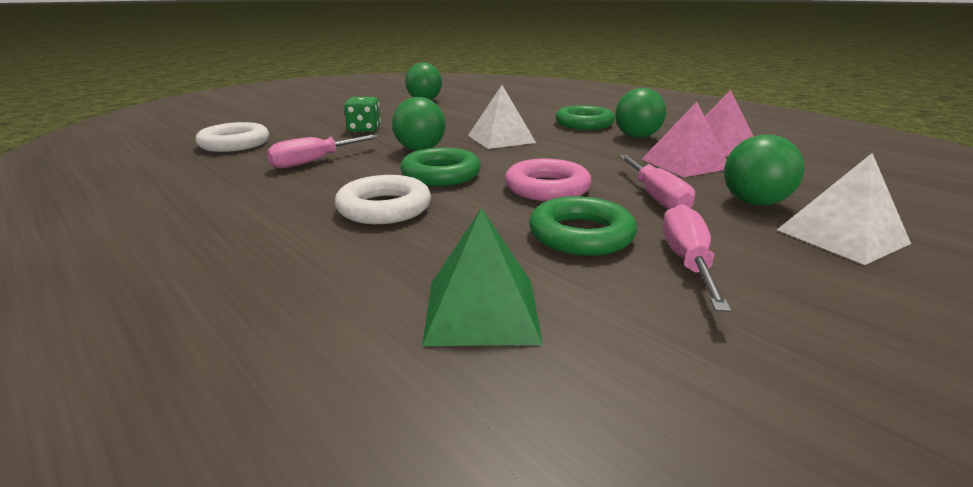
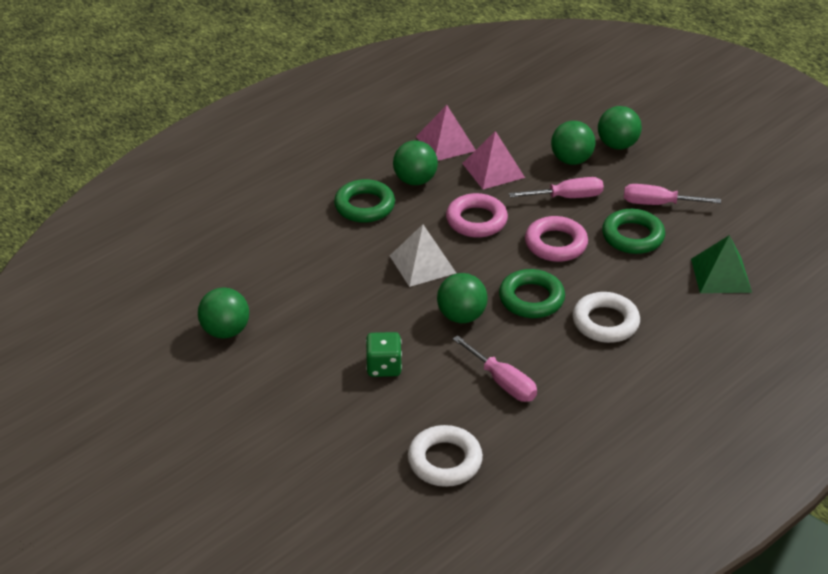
camera: 90 degrees left, 15 degrees up
white pyramid [777,153,911,265] -> green ball [598,106,642,150]
none -> pink ring [446,193,508,238]

